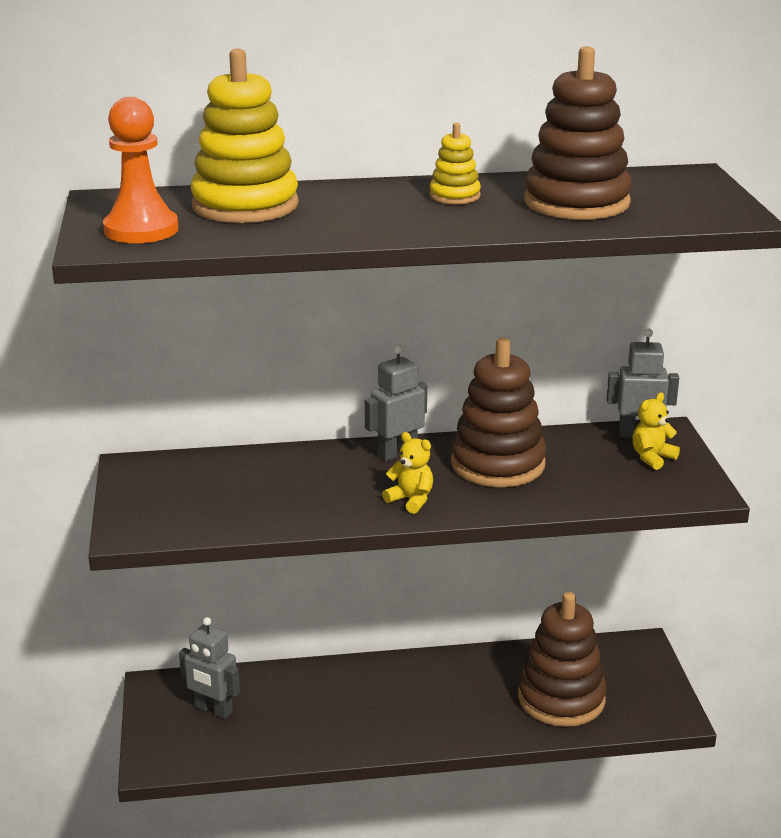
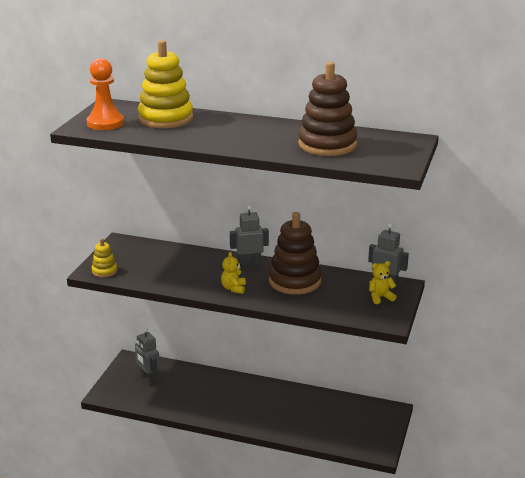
camera: 25 degrees right, 0 degrees up
yellow teddy bear [382,432,433,514] -> yellow teddy bear turned 150 degrees counterclockwise [221,252,246,294]
yellow stacking toy [429,123,481,204] -> yellow stacking toy moved to [92,239,117,278]
brown stacking toy [518,592,607,727] -> none

